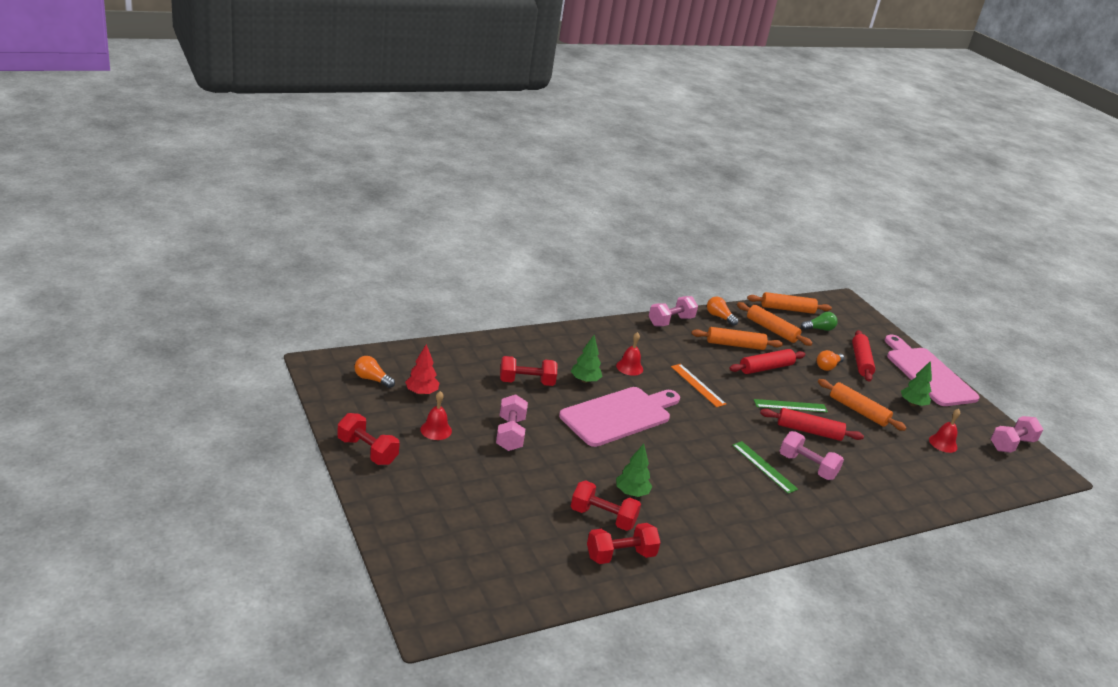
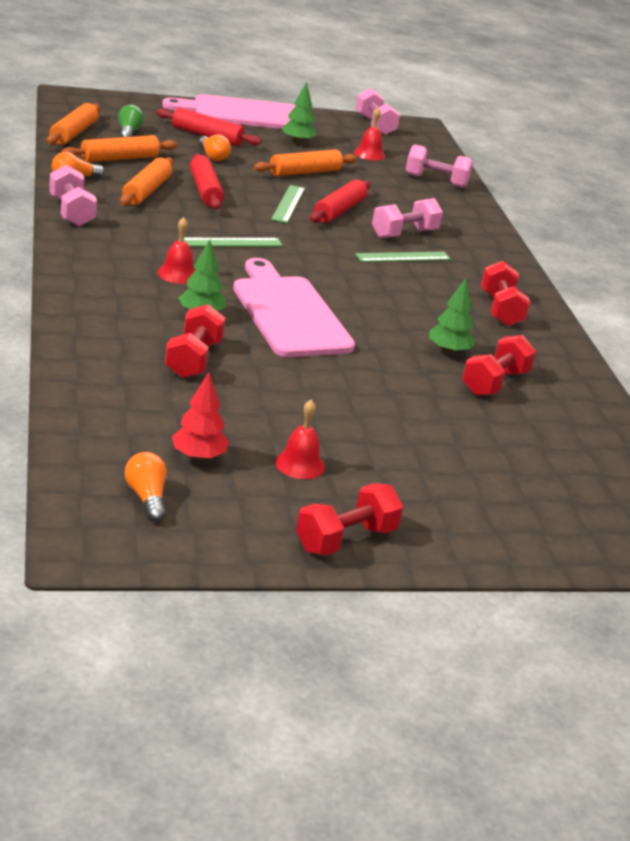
camera: 75 degrees left, 0 degrees up
orange light bulb [355,356,395,388] -> orange light bulb turned 120 degrees clockwise [125,452,167,522]
pink dumbbell [496,395,528,451] -> pink dumbbell moved to [406,145,473,188]
red dumbbell [587,523,661,564] -> red dumbbell moved to [481,261,530,326]
orange ruler [671,364,726,407] -> green ruler [184,238,283,247]

